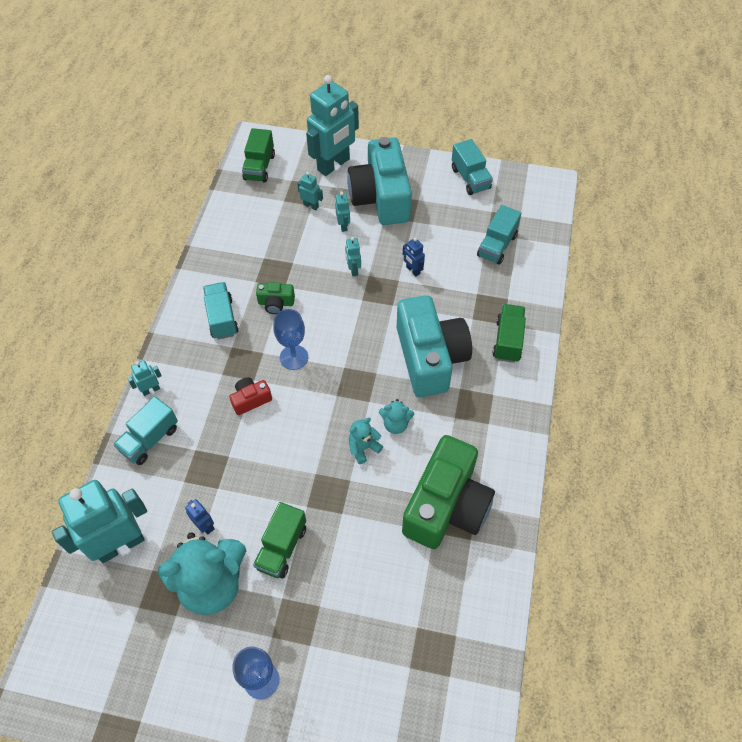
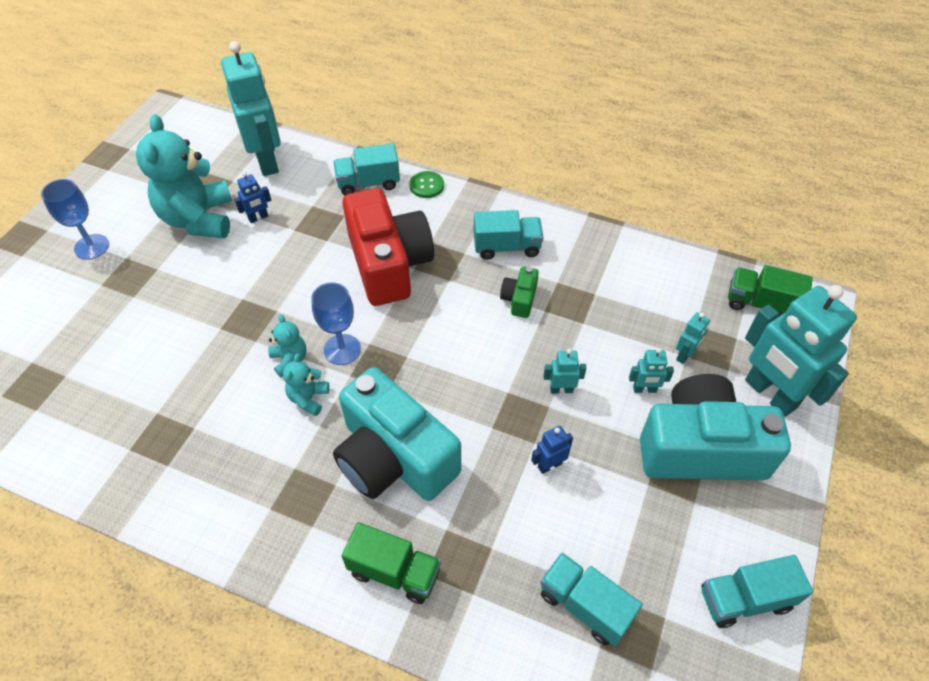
camera: 100 degrees right, 5 degrees down
turquoise truck [113,396,178,465] -> turquoise truck turned 60 degrees counterclockwise [333,144,400,195]
turquoise robot [128,360,162,396] -> green button [409,171,444,198]
red camera [229,377,272,415] -> red camera [343,188,434,306], size x2.35
green truck [253,502,306,579] -> none
blue goblet [273,309,308,370] -> blue goblet moved to [311,282,361,365]
turquoise camera [397,295,472,397] -> turquoise camera turned 45 degrees clockwise [333,367,461,501]
green camera [402,435,495,549] -> none

